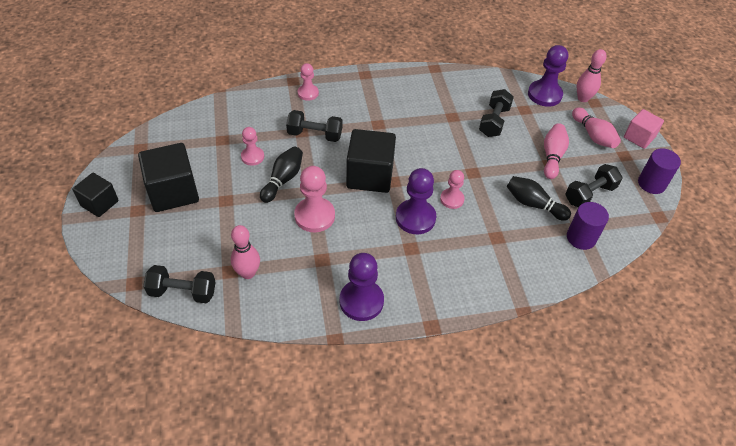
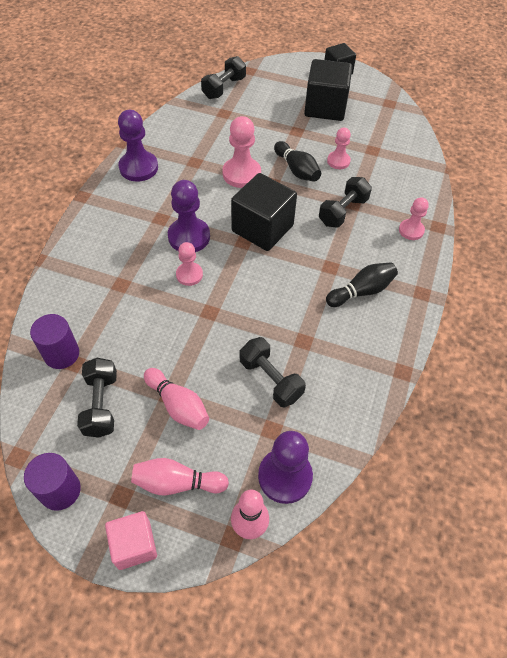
camera: 120 degrees right, 5 degrees up
pink bowling pin [231,225,260,279] -> none
black bowling pin [507,176,571,221] -> black bowling pin moved to [326,262,398,307]

